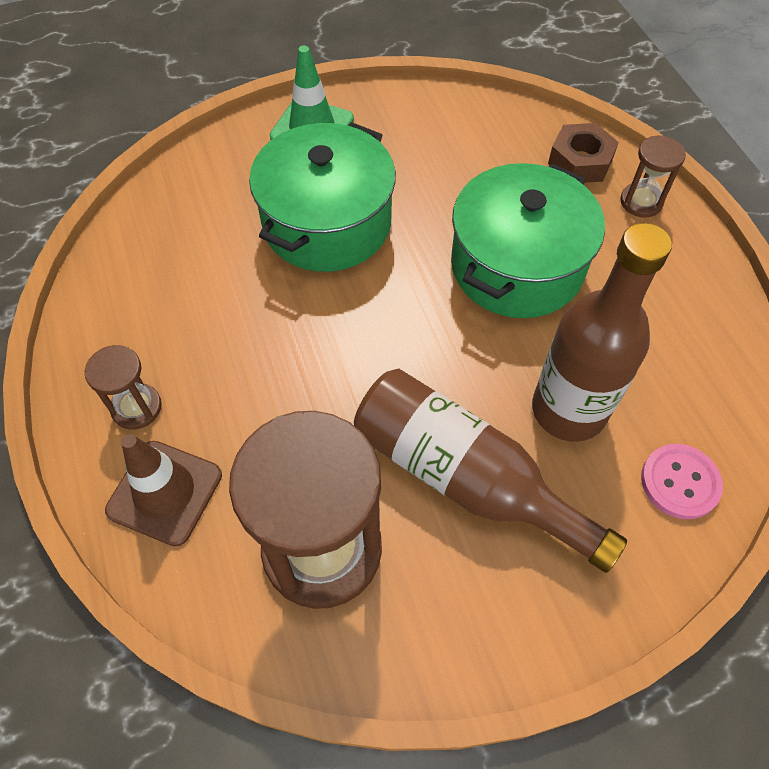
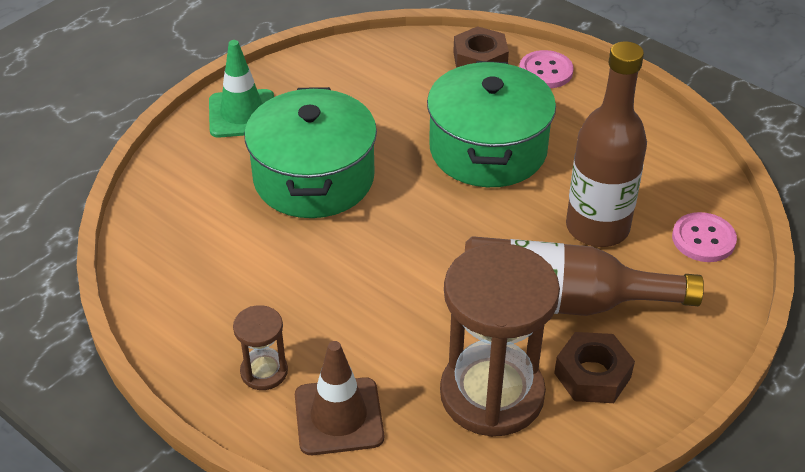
camera: 30 degrees left, 15 degrees down
brown hourglass [620,135,686,218] -> pink button [519,50,574,88]
none -> brown nut [554,332,635,403]

